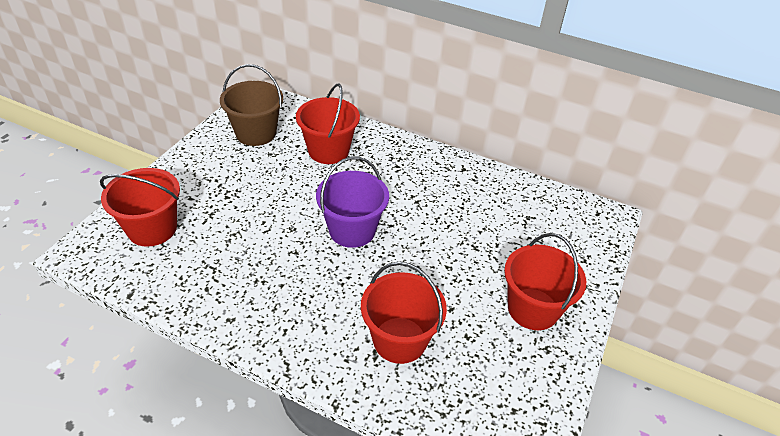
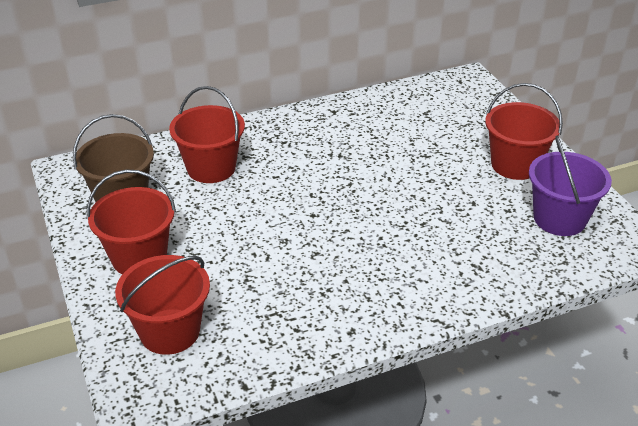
camera: 45 degrees left, 5 degrees down
purple bucket [316,157,389,248] -> purple bucket moved to [529,136,612,236]
red bucket [361,262,447,364] -> red bucket moved to [87,169,176,274]

